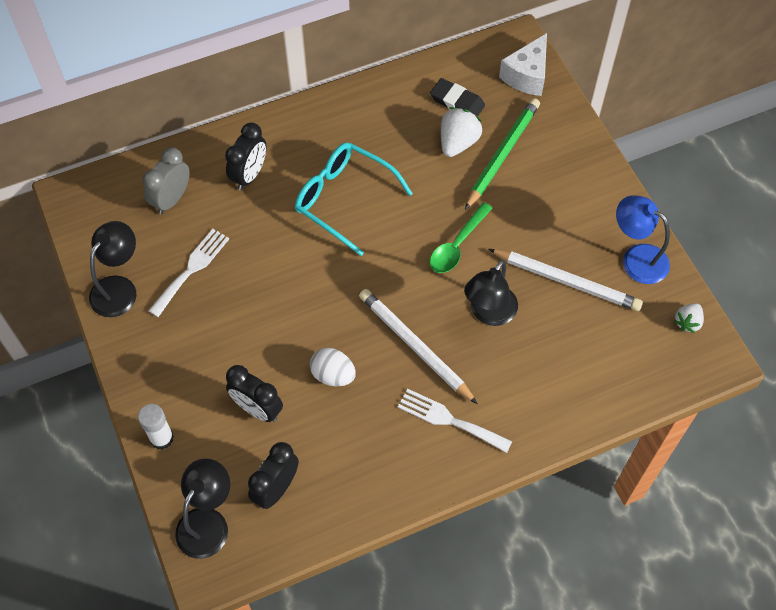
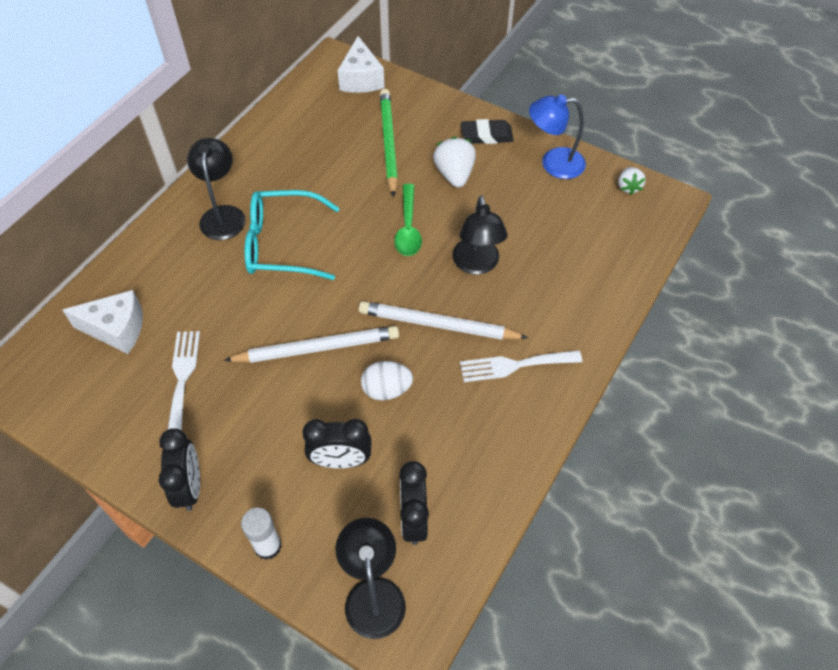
camera: 35 degrees left, 5 degrees down
black lamp [89,221,137,317] -> black lamp moved to [187,138,245,240]
grey clock [142,147,190,214] -> white cheese [62,290,143,354]
black clock [225,122,266,190] -> black clock moved to [159,428,200,511]
black eraser [430,78,485,117] -> black eraser moved to [461,119,514,144]
white strawberry [441,107,483,157] -> white strawberry moved to [433,136,476,188]
white pencil [488,249,643,311] -> white pencil moved to [224,326,399,363]

